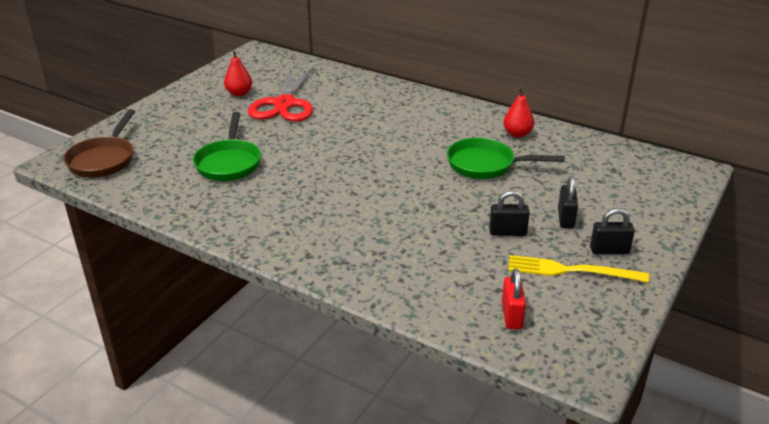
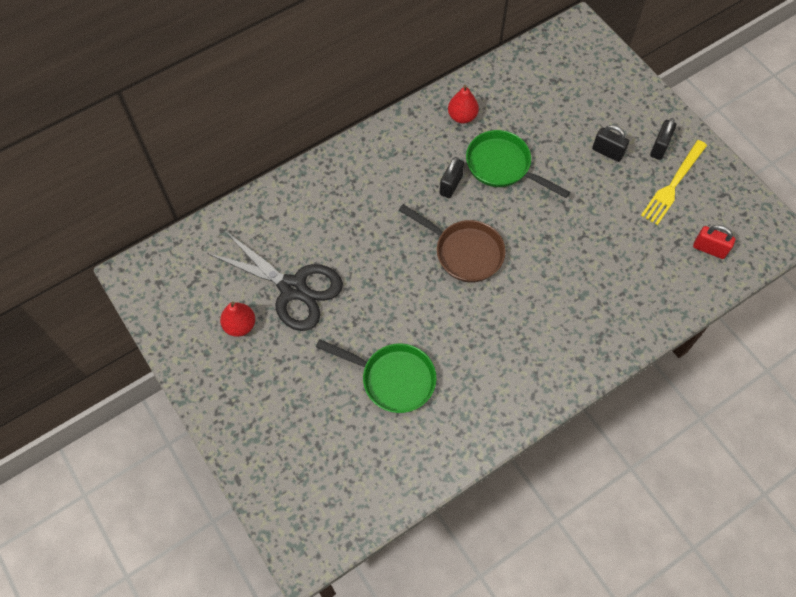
camera: 65 degrees left, 30 degrees up
brown pan [63,109,135,178] -> brown pan moved to [399,204,505,282]
red scissors [248,67,313,122] -> black scissors [207,231,343,331]
green pan [447,138,565,179] -> green pan turned 90 degrees clockwise [466,130,570,198]
black padlock [489,191,530,236] -> black padlock moved to [440,157,464,198]

